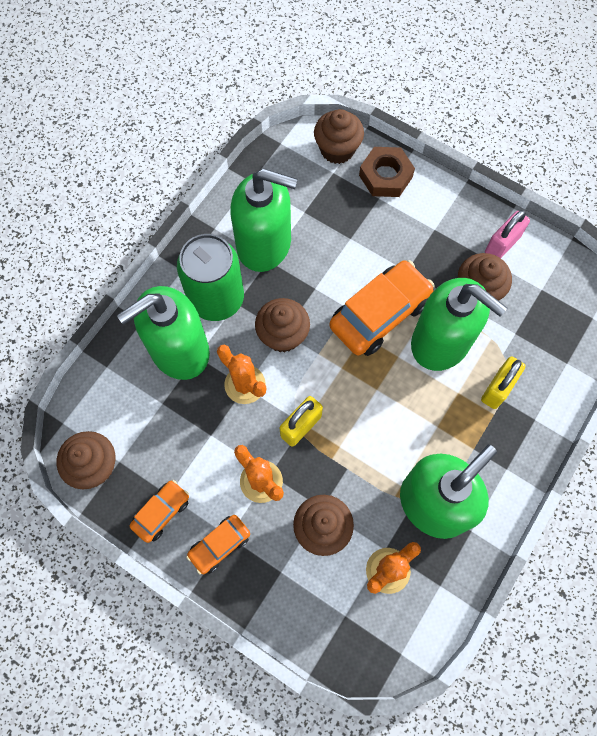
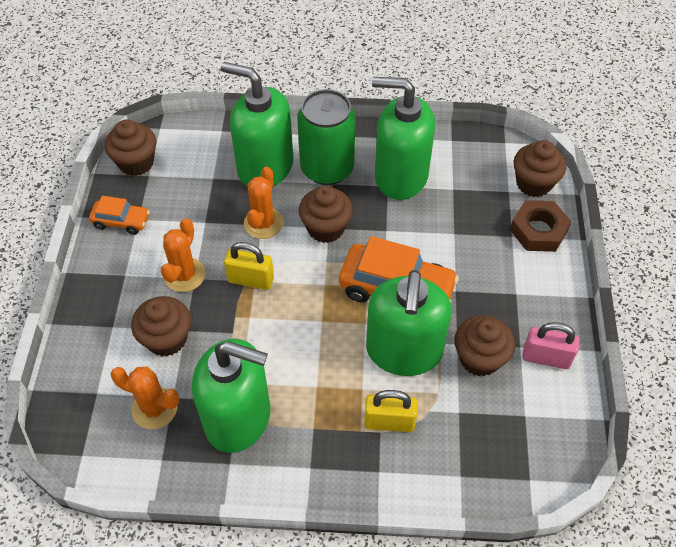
camera: 60 degrees right, 15 degrees down
orange car [186,515,250,575] -> none
green soap dispenser [230,169,297,272] -> green soap dispenser turned 120 degrees clockwise [372,77,435,200]

